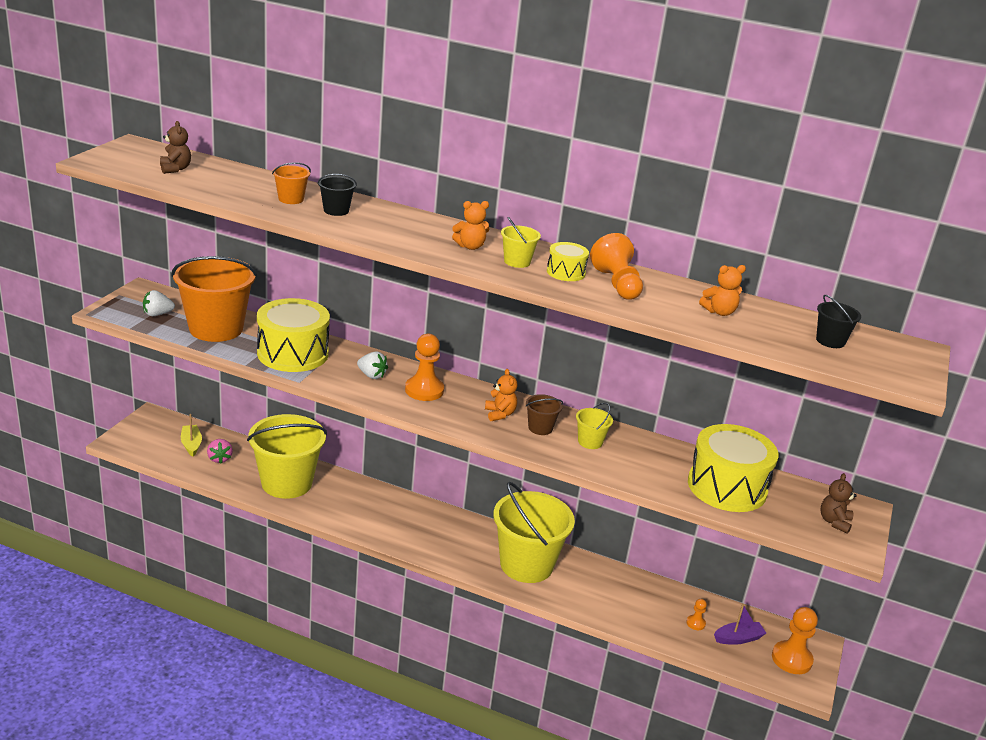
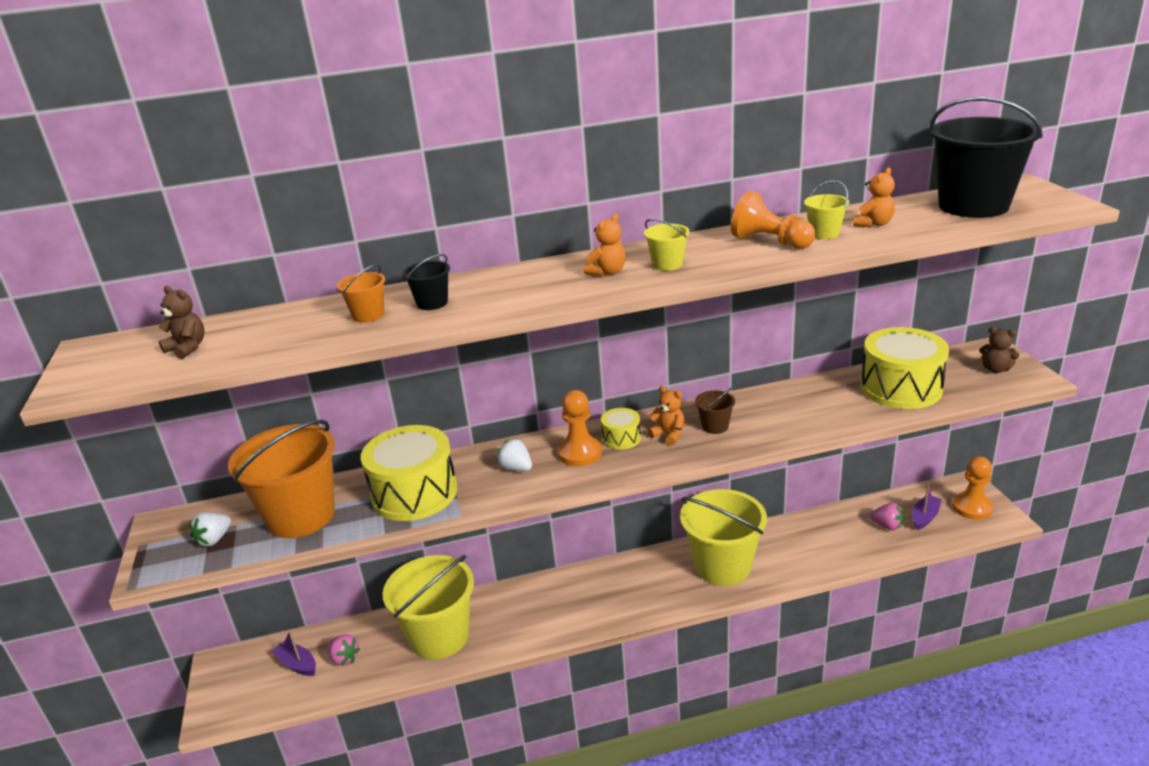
camera: 30 degrees left, 0 degrees up
yellow boat [181,414,202,457] -> purple boat [272,631,316,676]
white strawberry [357,351,388,379] -> white strawberry turned 135 degrees counterclockwise [497,439,532,471]
yellow drum [547,242,589,281] -> yellow drum moved to [601,408,641,450]
yellow bucket [576,403,613,449] -> yellow bucket moved to [804,180,849,239]
orange pawn [686,599,707,630] -> pink strawberry [870,503,903,530]
black bucket [816,295,861,348] -> black bucket [930,97,1043,218], size x2.34
brown teddy bear [821,473,857,534] -> brown teddy bear turned 45 degrees counterclockwise [979,327,1019,373]

